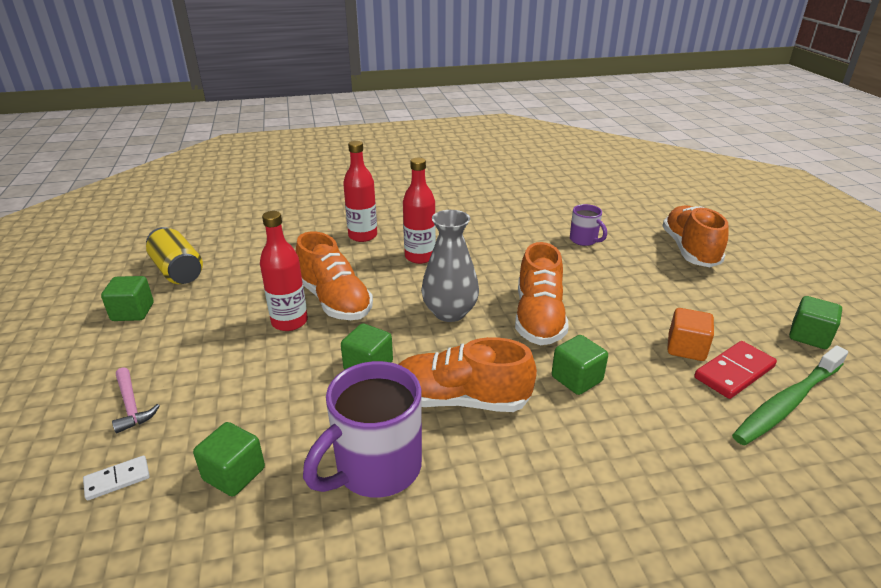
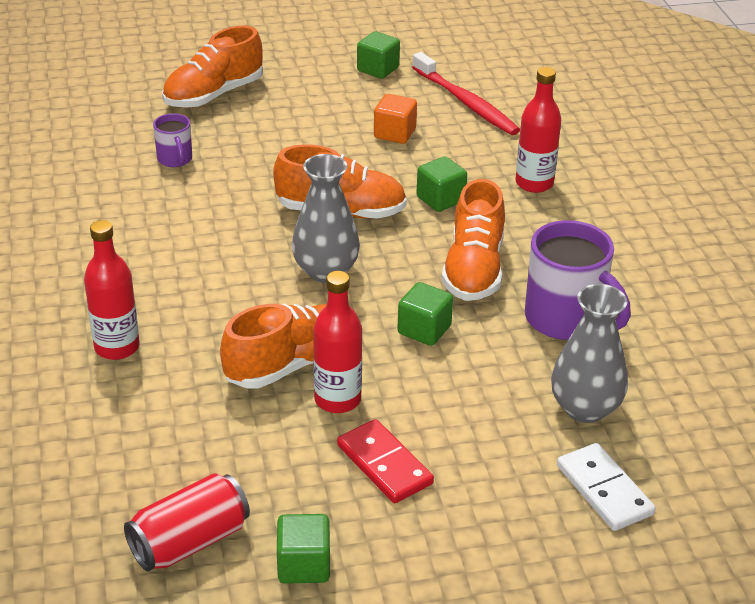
camera: 90 degrees left, 5 degrees up
white domino [83,455,150,501] -> white domino [557,443,656,531], size x1.71
pink hammer [112,367,160,433] -> none
yellow can [146,227,203,284] -> red can [124,473,250,572]
green cube [193,422,265,497] -> grey vase [551,284,628,423]
red bottle [403,158,436,264] -> red bottle moved to [516,67,561,193]
purple mug [570,204,607,246] -> purple mug turned 105 degrees clockwise [153,113,192,167]
orange shoe [662,205,728,267] -> orange shoe turned 45 degrees counterclockwise [162,26,263,108]
red domino [694,341,777,399] -> red domino moved to [337,419,434,503]
green toothbrush [732,346,848,445] -> red toothbrush [412,52,520,135]

